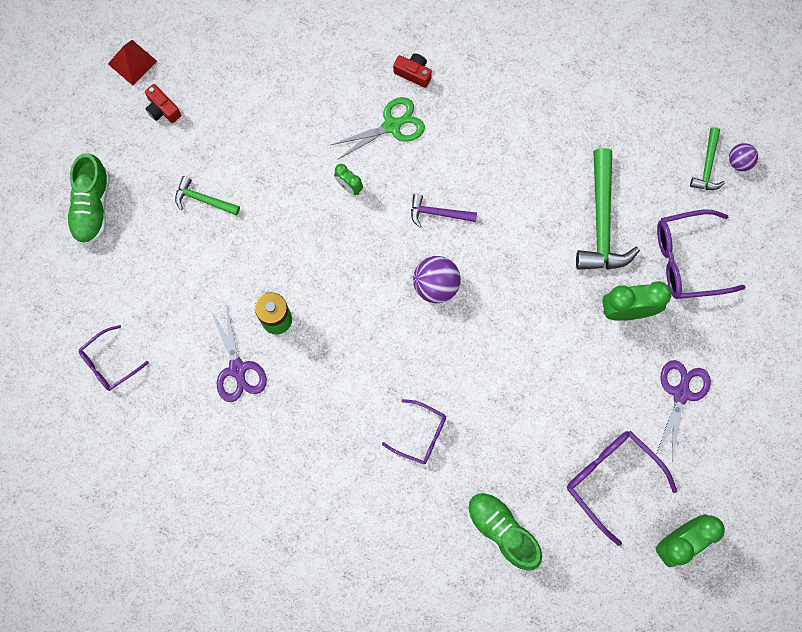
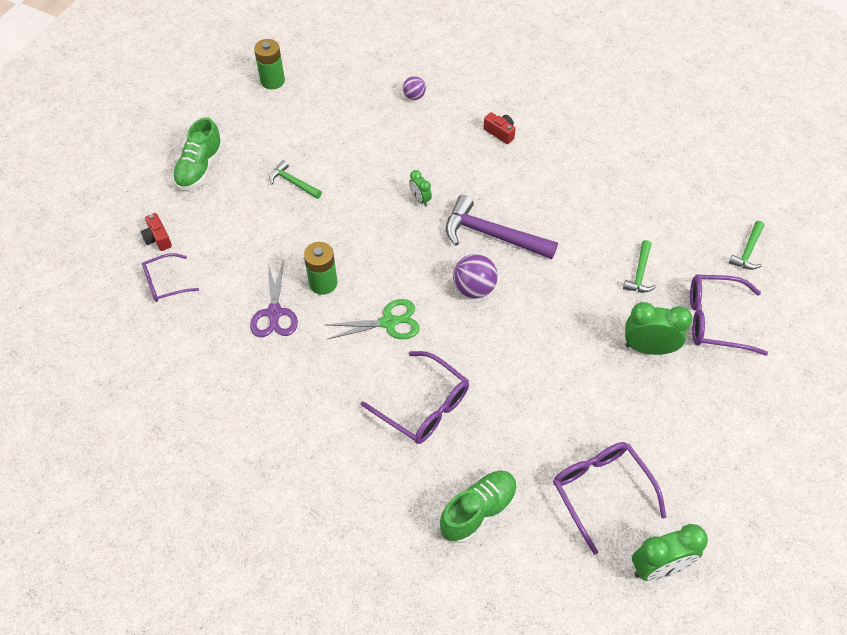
camera: 15 degrees right, 20 degrees down
red pyramid [108,40,157,85] -> green battery [254,39,285,89]
red camera [145,84,181,123] -> red camera moved to [141,213,172,251]
green scissors [331,97,425,160] -> green scissors moved to [325,299,420,339]
purple glasses [382,399,446,464] -> purple glasses [361,351,469,444], size x1.60
purple hammer [411,194,477,228] -> purple hammer [446,195,558,259], size x1.87
green shoe [467,492,542,571] -> green shoe turned 75 degrees clockwise [440,471,517,543]
green hammer [576,148,640,270] -> green hammer [623,240,656,292], size x0.54
purple scissors [656,360,711,462] -> none
purple ball [729,143,758,171] -> purple ball moved to [403,76,426,100]

